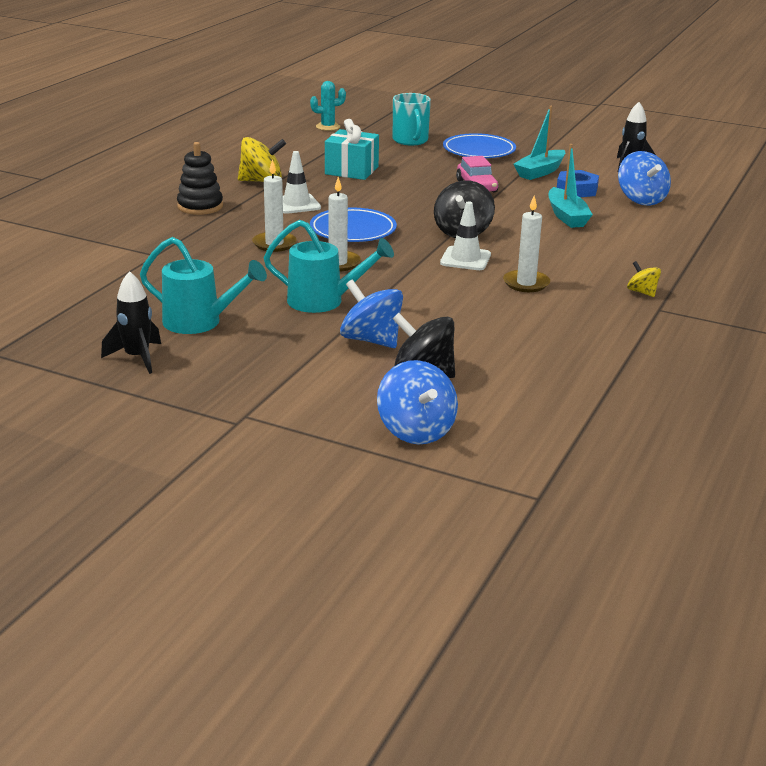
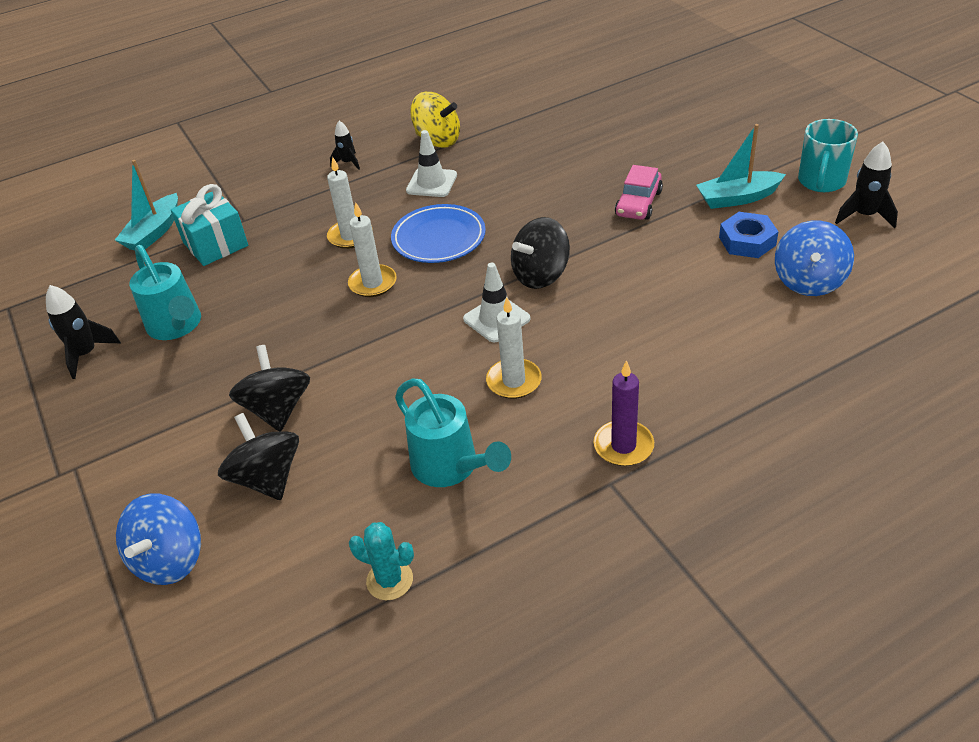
camera: 40 degrees right, 15 degrees up
black stacking toy [177,142,223,215] -> black rocket [330,121,360,170]
turquoise watering can [264,220,394,313] -> turquoise watering can moved to [395,378,511,487]
turquoise cactus [310,81,346,131] -> turquoise cactus moved to [349,522,414,600]
turquoise gift [325,119,379,180] -> turquoise gift moved to [171,184,248,266]
blue spinning top [340,280,403,348] -> black spinning top [229,345,310,431]
turquoise mug [393,93,431,145] -> turquoise mug moved to [798,119,858,192]
blue plate [443,133,516,158] -> none
turquoise boat [549,144,593,228] -> turquoise boat moved to [115,160,178,250]
yellow spinning top [627,261,661,297] -> purple candle [594,360,654,466]

